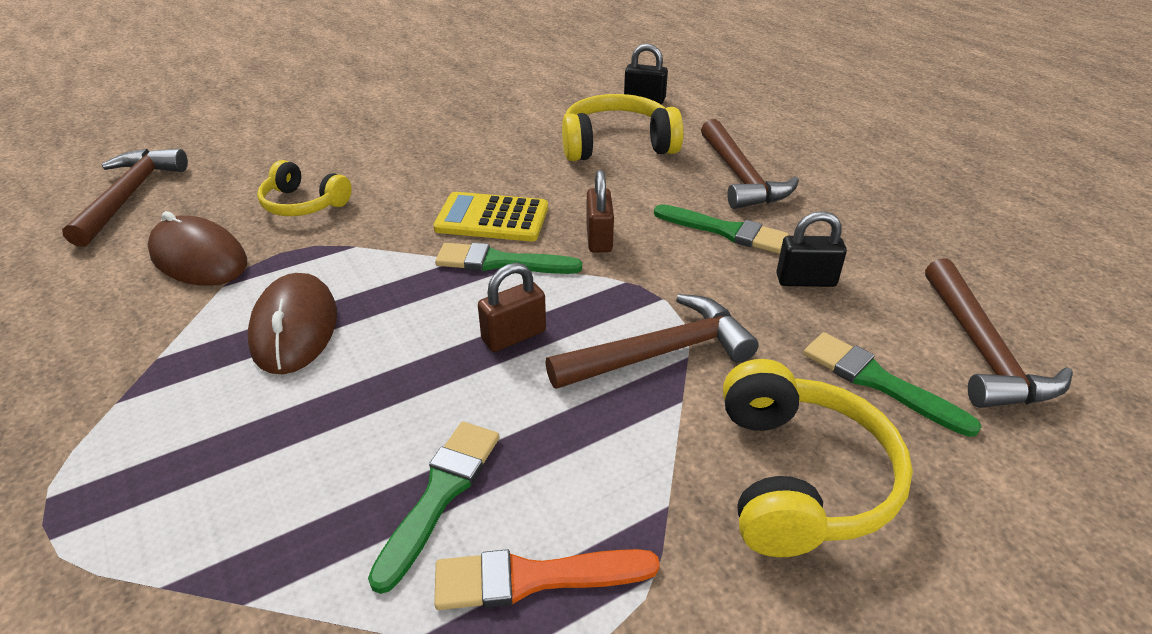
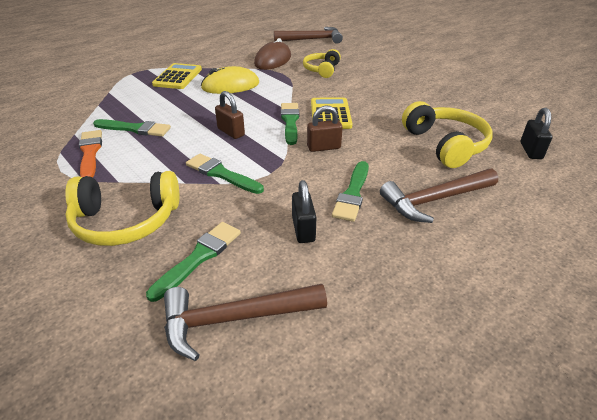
camera: 80 degrees right, 0 degrees up
brown mouse [247,273,337,374] -> yellow mouse [201,66,259,94]
brown hammer [545,294,759,389] -> green brush [186,154,264,194]
none -> yellow calculator [152,63,202,89]

